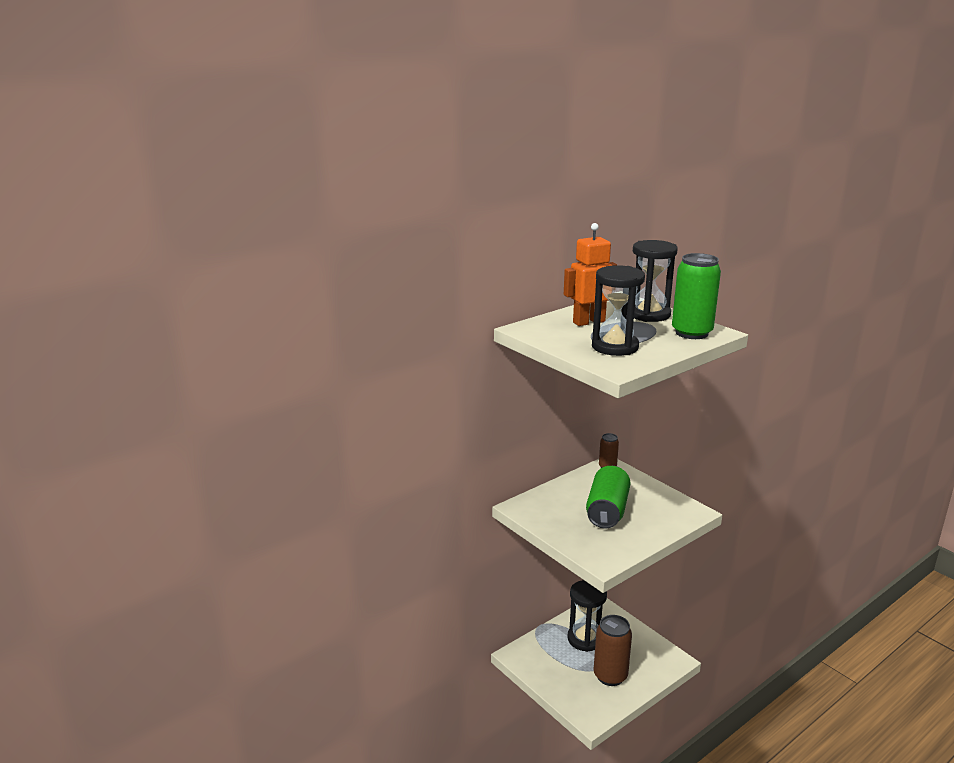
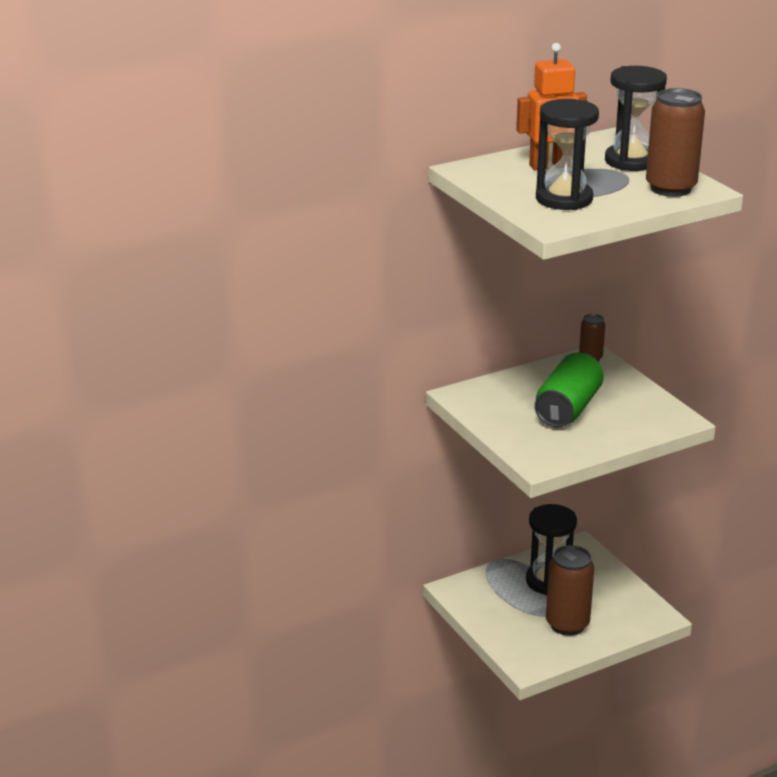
camera: 10 degrees right, 5 degrees up
green can [672,253,721,339] -> brown can [646,88,705,197]

